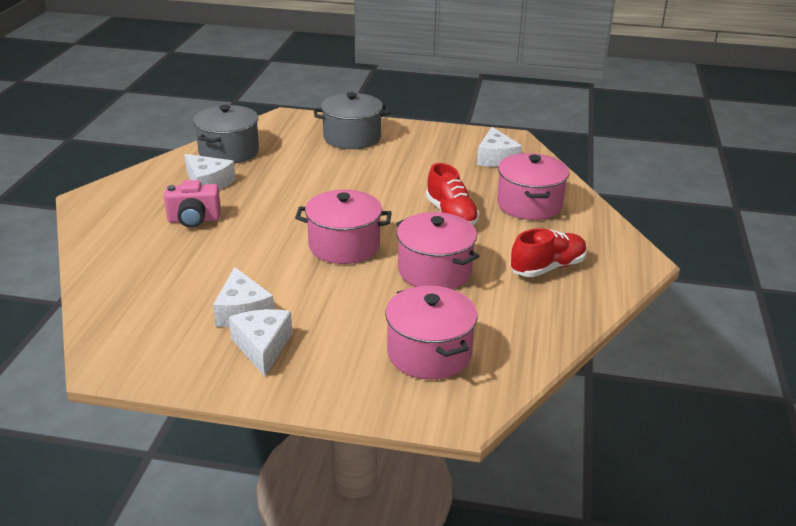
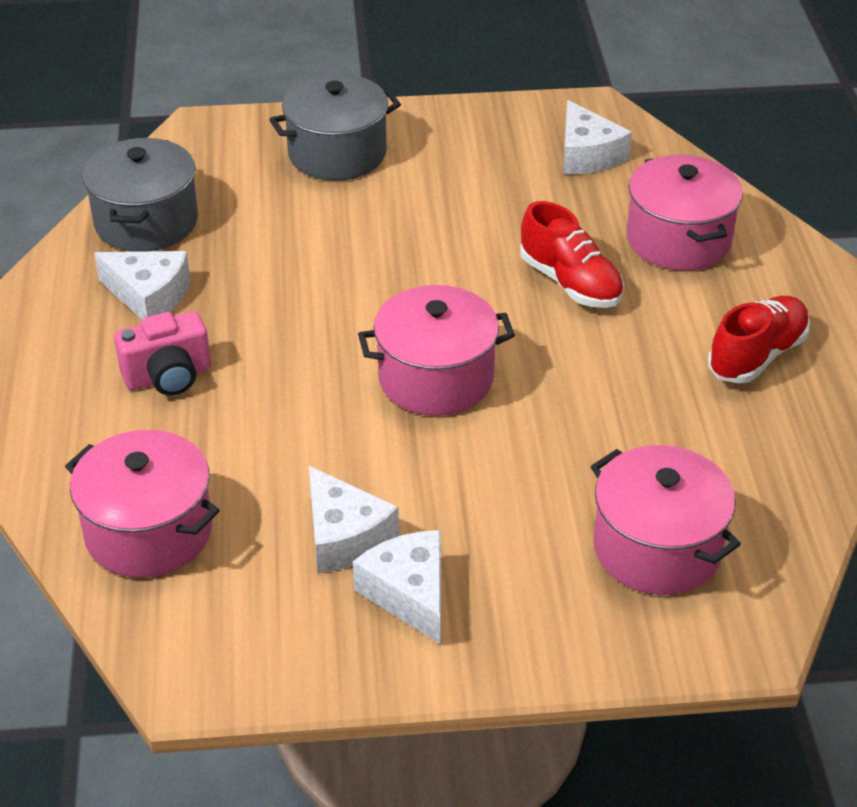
camera: 15 degrees left, 10 degrees up
pink pot [396,212,479,289] -> pink pot moved to [65,430,220,578]

